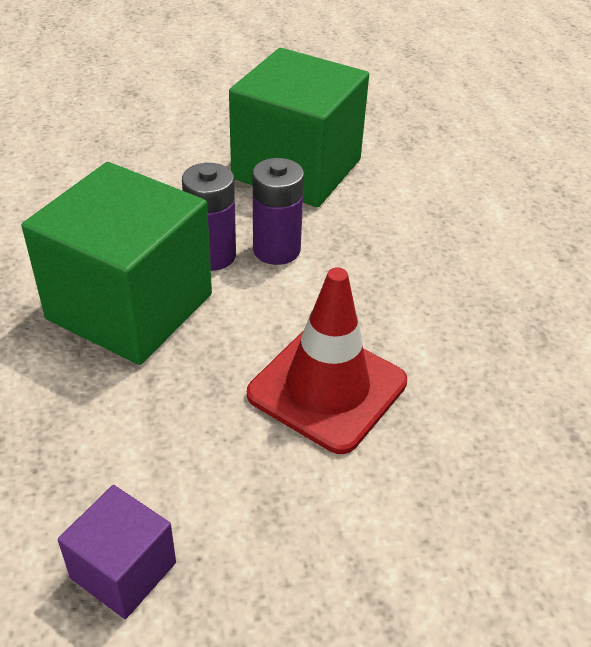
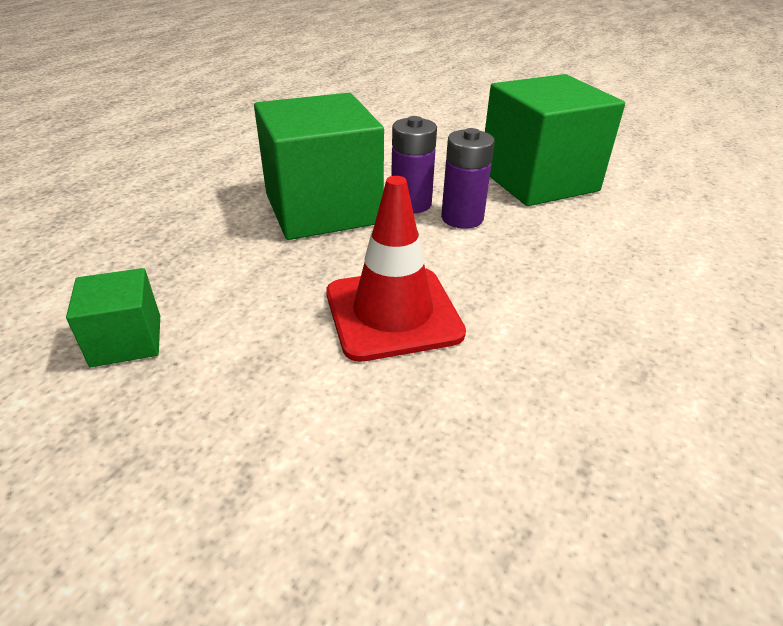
camera: 40 degrees right, 5 degrees down
purple cube [58,485,176,619] -> green cube [66,268,160,367]

